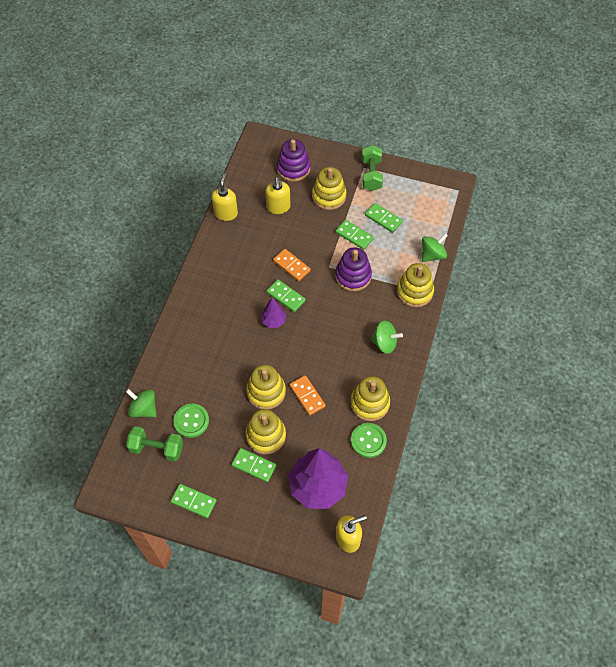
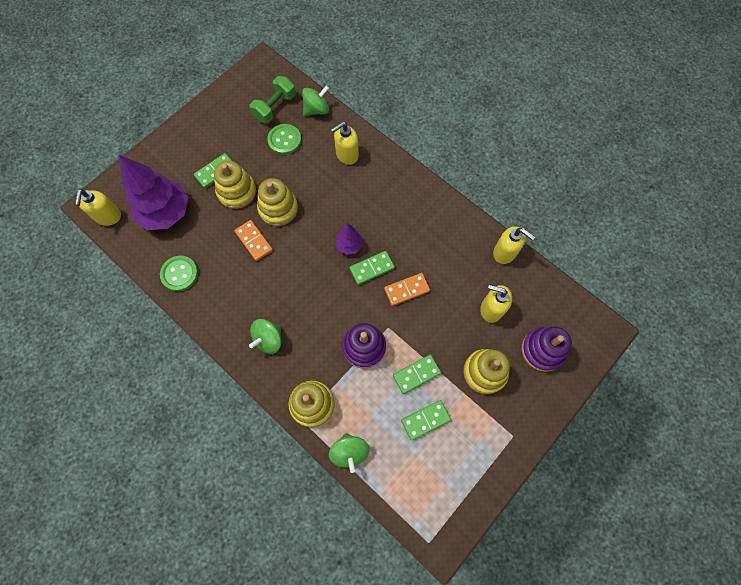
camera: 115 degrees right, 10 degrees up
green domino [171,484,217,518] -> none
orange domino [289,375,326,416] -> orange domino turned 60 degrees clockwise [234,220,273,261]
yellow stacking toy [350,376,390,421] -> none
green dumbbell [362,145,383,191] -> none
none -> yellow soap dispenser [331,122,359,165]

